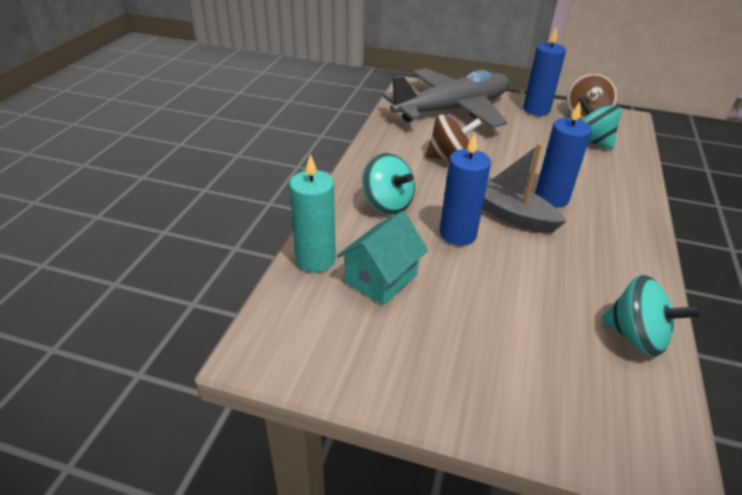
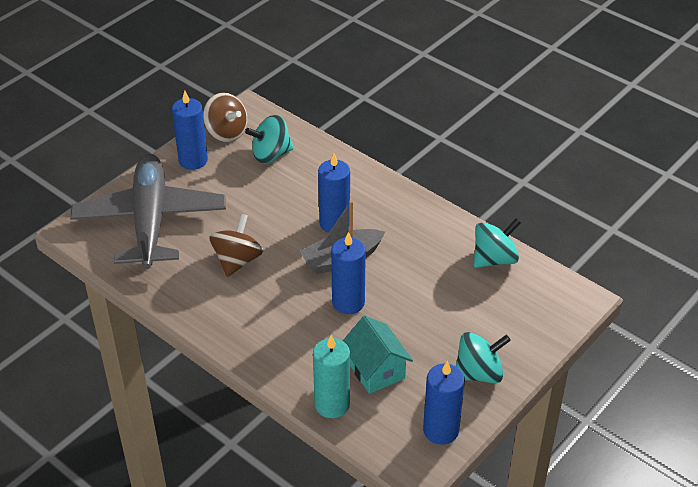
camera: 65 degrees left, 5 degrees up
turquoise spinning top [362,153,415,215] -> turquoise spinning top moved to [456,332,511,384]
none -> blue candle [423,361,465,445]

